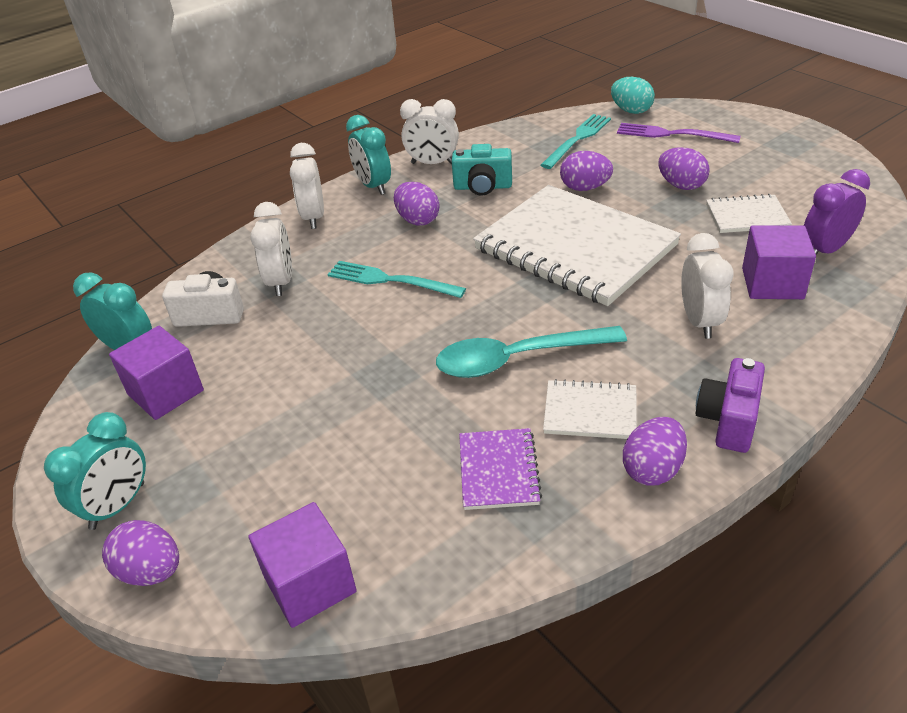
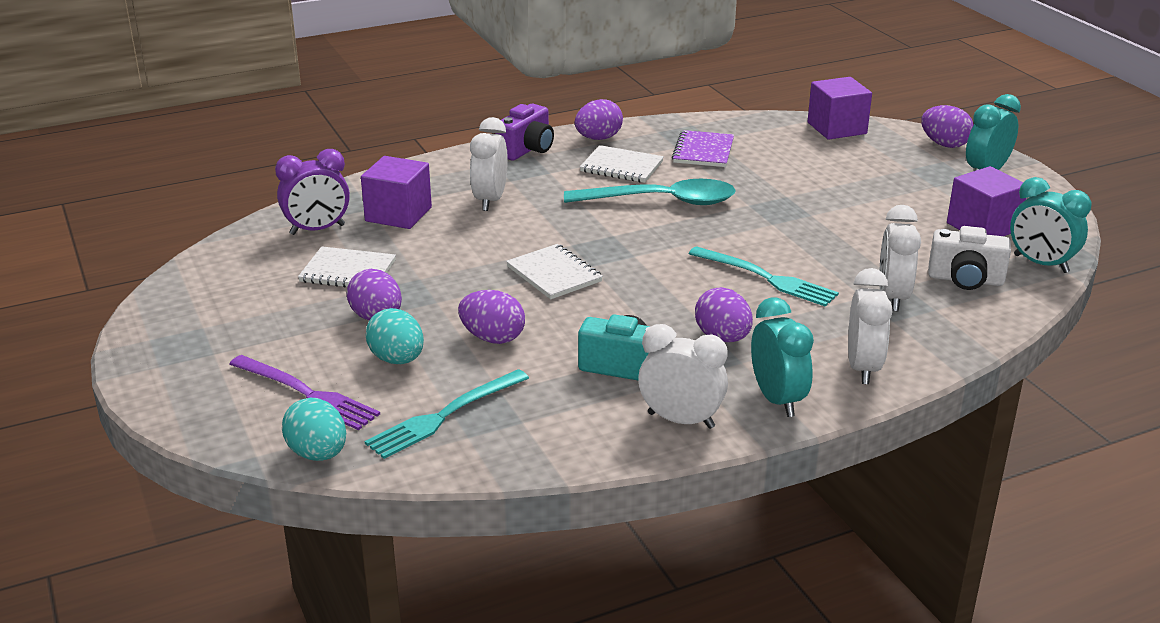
camera: 170 degrees left, 10 degrees down
white notebook [473,185,681,306] -> white notebook [506,244,603,299], size x0.44
none -> turquoise egg [366,308,424,364]

